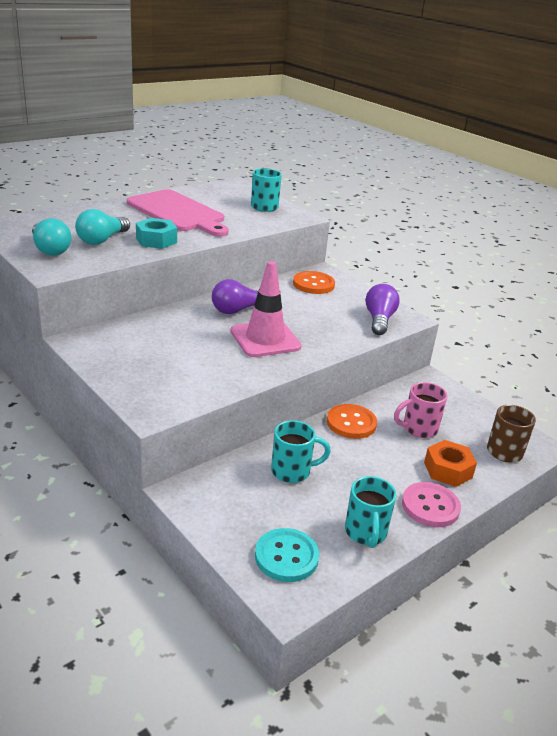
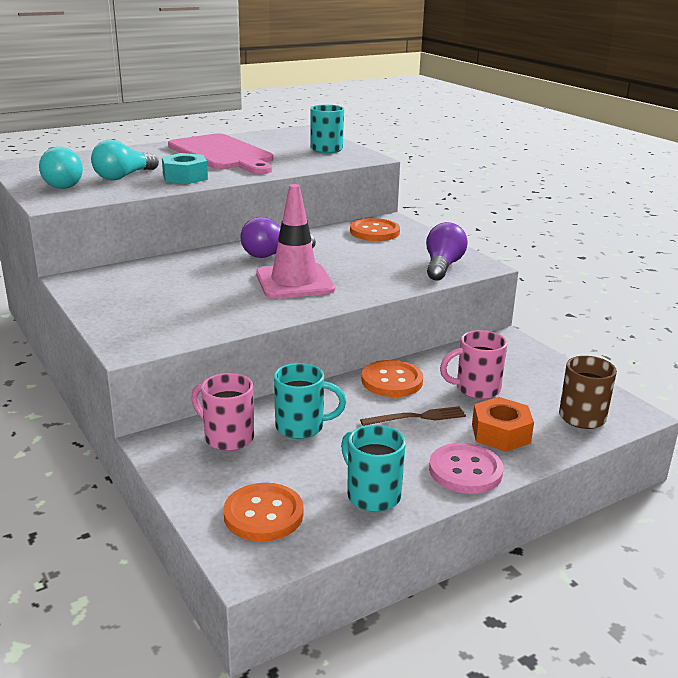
camera: 10 degrees right, 5 degrees down
turquoise button [255,528,319,582] -> orange button [224,483,304,542]
turquoise mug [345,476,396,548] -> turquoise mug turned 135 degrees clockwise [341,425,406,512]
none -> pink mug [191,373,254,451]
none -> brown fork [360,406,466,426]

